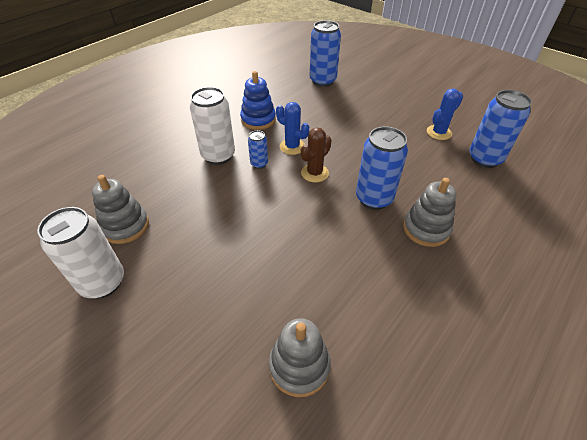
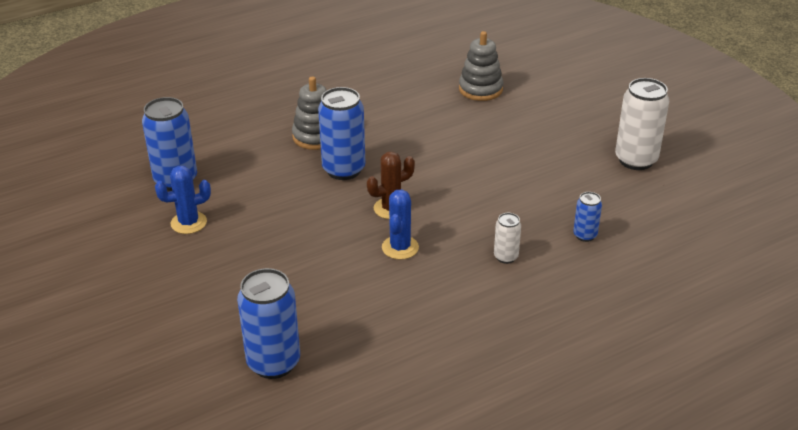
camera: 160 degrees left, 10 degrees down
grey stacking toy [92,175,149,244] -> none
white can [190,87,235,165] -> white can [494,213,521,264], size x0.51
blue stacking toy [240,71,276,130] -> none
blue can [248,130,268,169] -> blue can moved to [573,192,602,242]
blue cactus [276,102,309,155] -> blue cactus turned 45 degrees clockwise [382,189,419,260]

